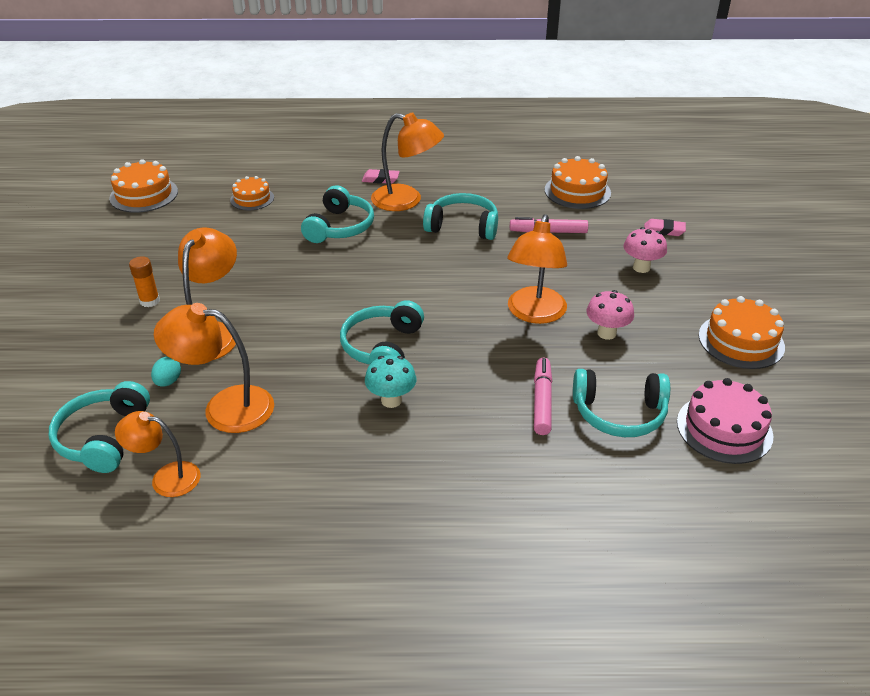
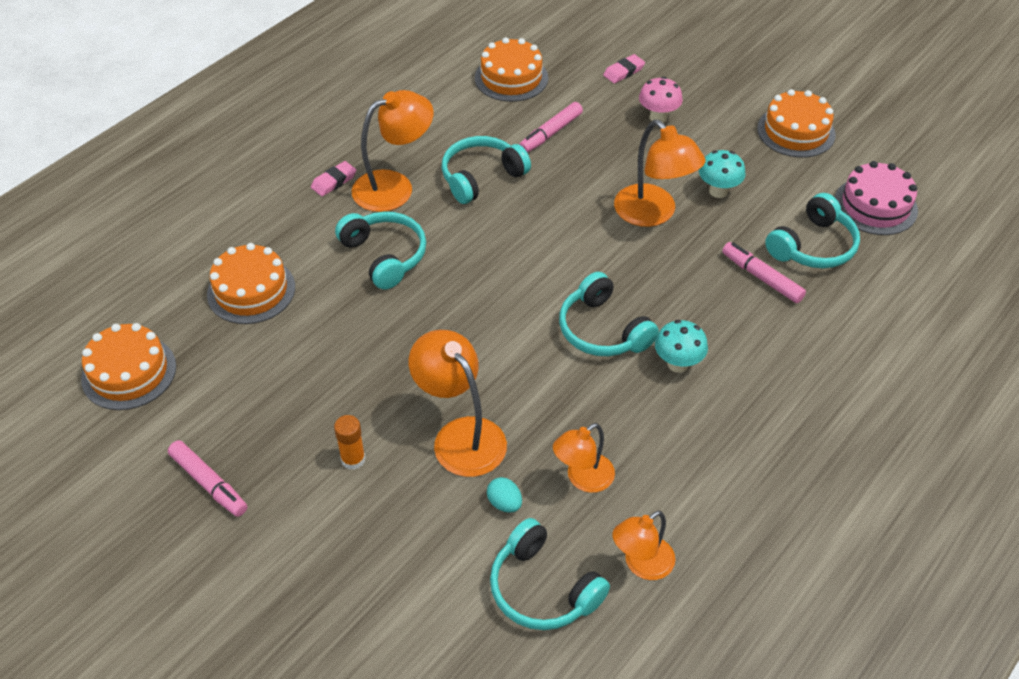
camera: 50 degrees left, 10 degrees up
orange lamp [154,303,274,433] -> orange lamp [553,423,615,493], size x0.64
orange cake [230,176,274,210] -> orange cake [207,243,295,324], size x1.54
pink mushroom [586,290,634,340] -> turquoise mushroom [699,150,746,198]
none -> pink marker [168,440,247,517]

